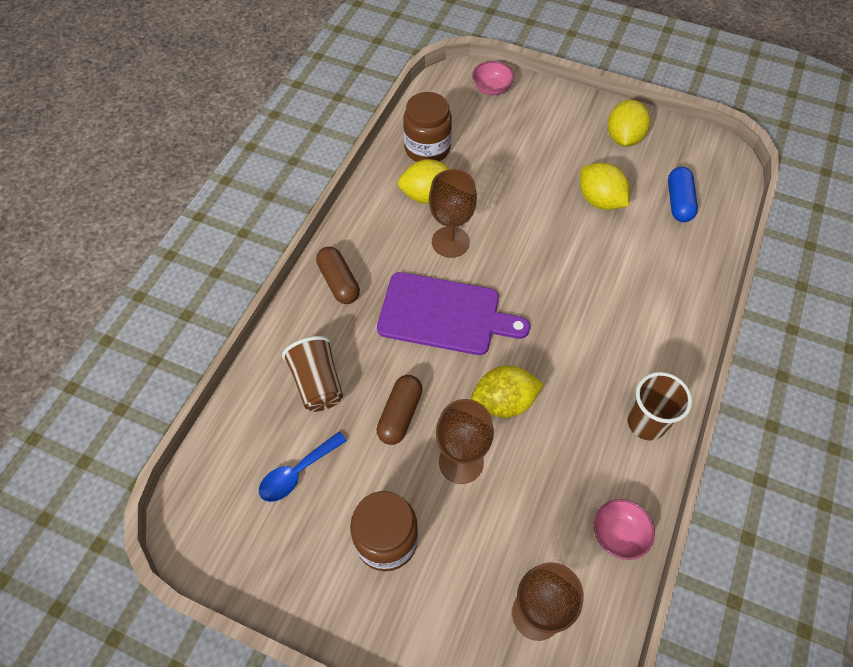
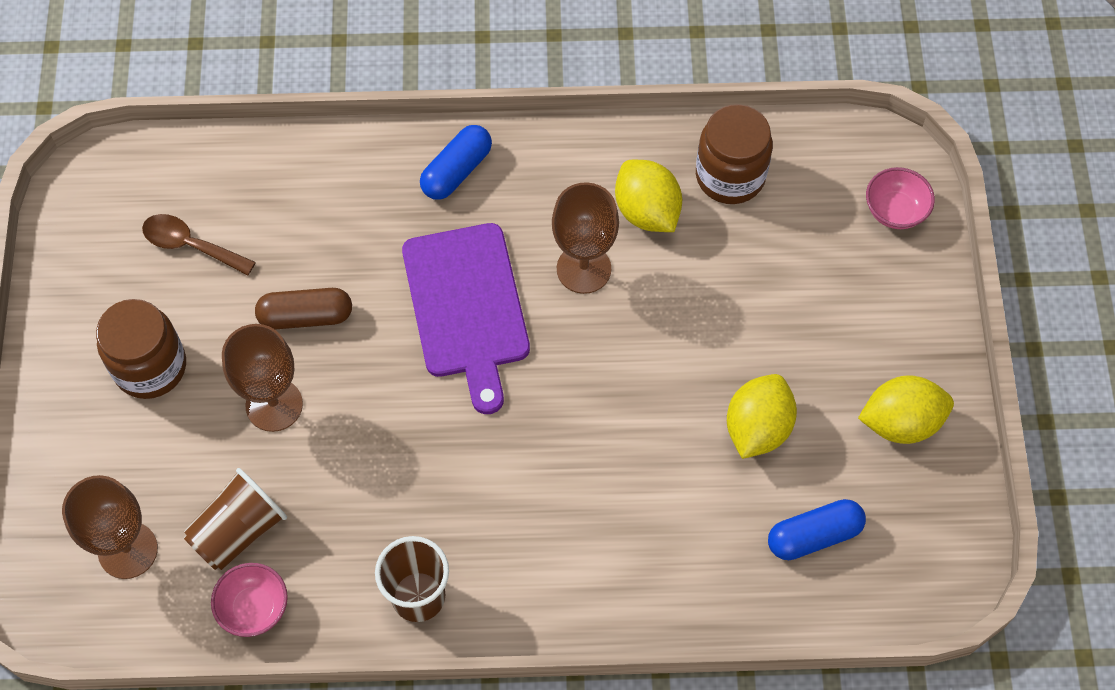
camera: 65 degrees right, 5 degrees up
blue spoon [259,432,347,502] -> brown spoon [142,214,256,275]
brown cup [282,336,343,412] -> brown cup moved to [183,468,287,570]
brown capsule [316,247,360,304] -> blue capsule [420,125,492,200]
yellow lemon [471,366,544,418] -> none

